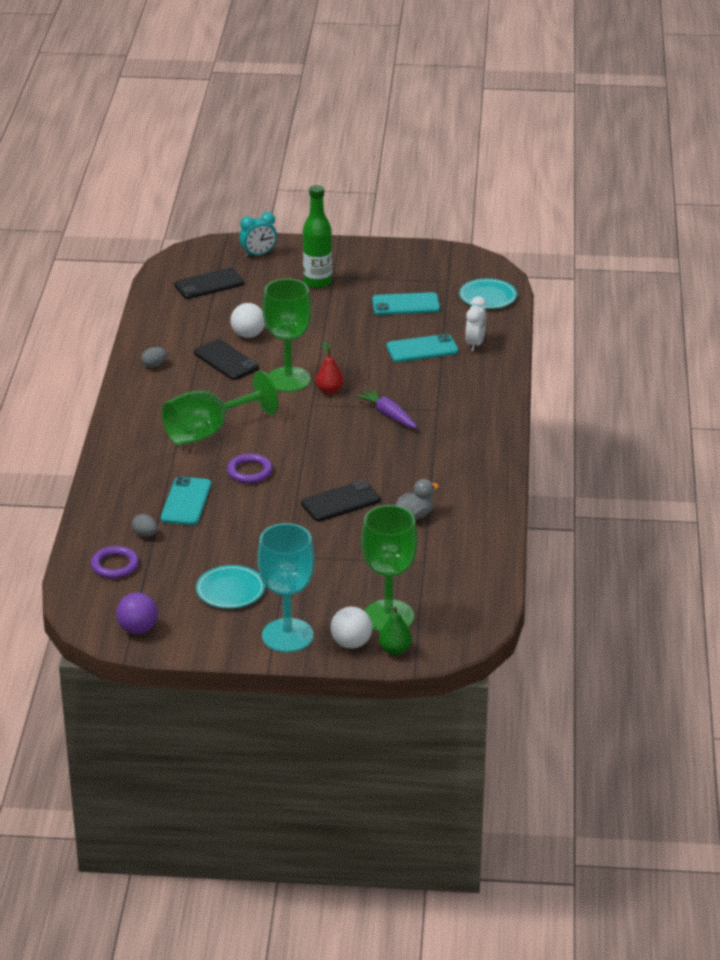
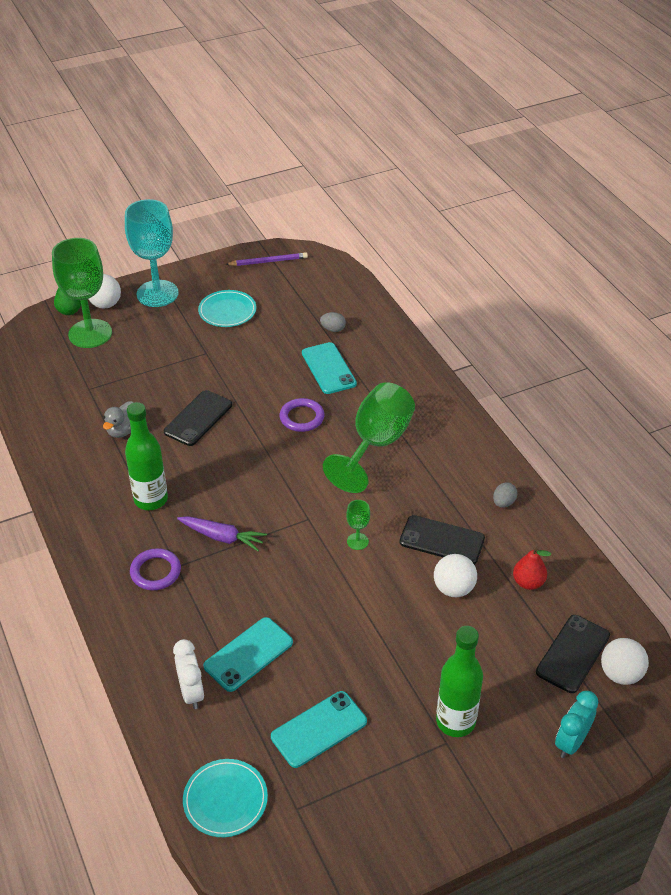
camera: 150 degrees right, 10 degrees up
purple ring [91,546,139,579] -> purple ring moved to [130,548,181,590]
purple ball [116,592,158,634] -> purple pencil [225,252,308,266]
green goblet [263,278,312,392] -> green goblet [346,500,370,550], size x0.42
red pear [315,341,344,394] -> red pear moved to [513,546,551,590]
none -> green bottle [125,402,168,510]
none -> white ball [601,638,649,685]

